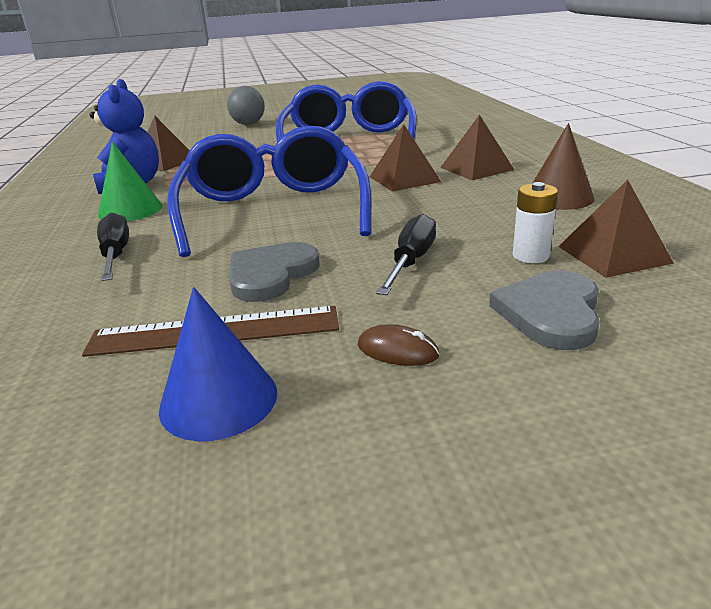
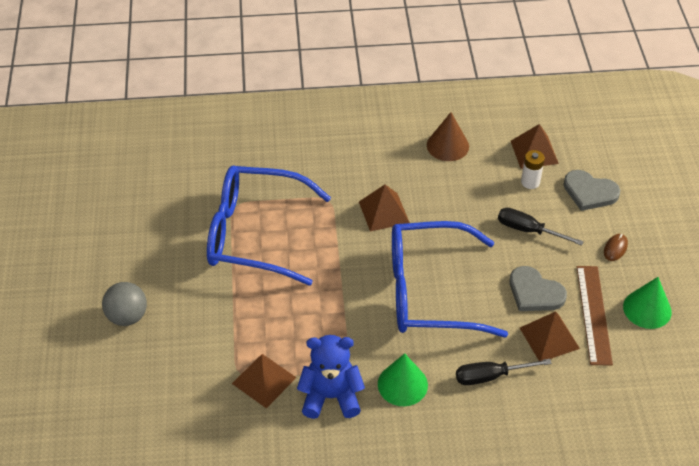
camera: 85 degrees left, 20 degrees up
blue cone [159,287,277,441] -> green cone [623,277,672,329]
brown pyramid [440,115,514,180] -> brown pyramid moved to [520,311,580,361]

